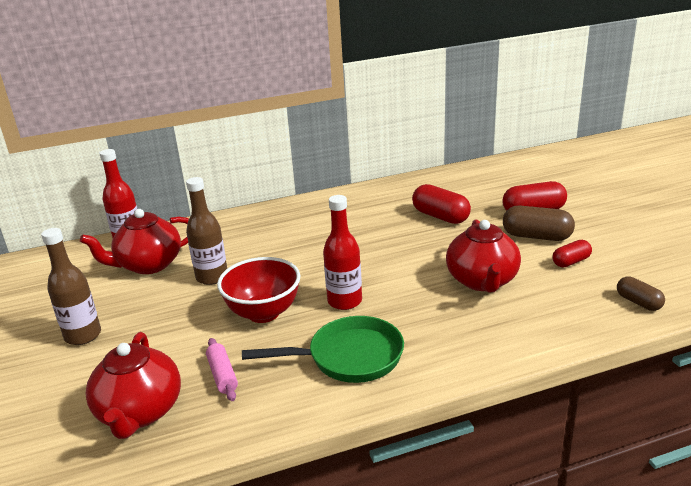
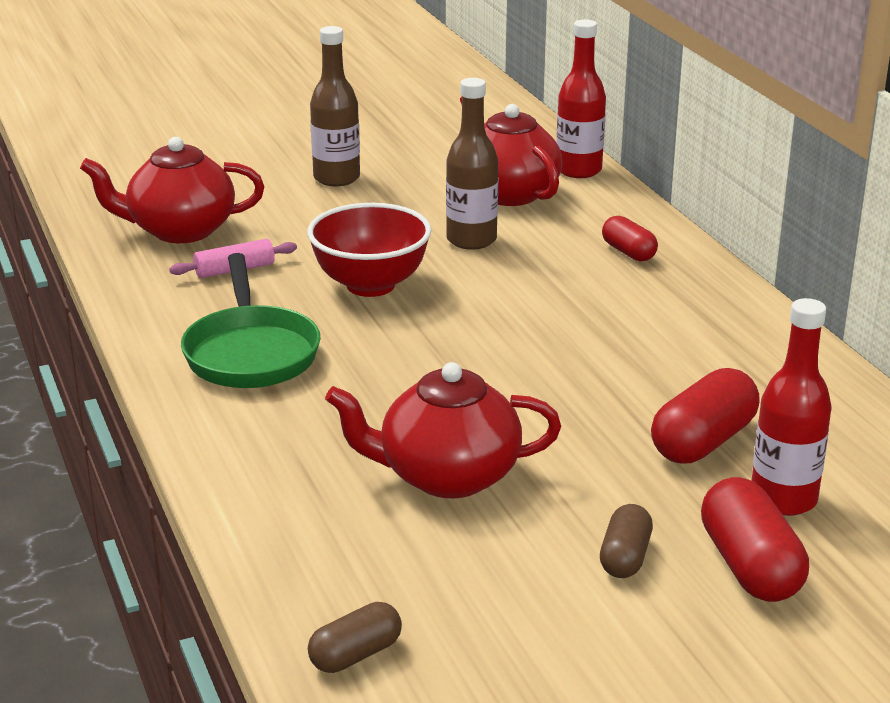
camera: 85 degrees right, 0 degrees up
red bottle [323,195,362,310] -> red bottle moved to [752,298,832,516]
brown capsule [503,205,575,241] -> brown capsule [600,504,653,578], size x0.61
red capsule [553,240,592,267] -> red capsule moved to [602,216,658,261]

